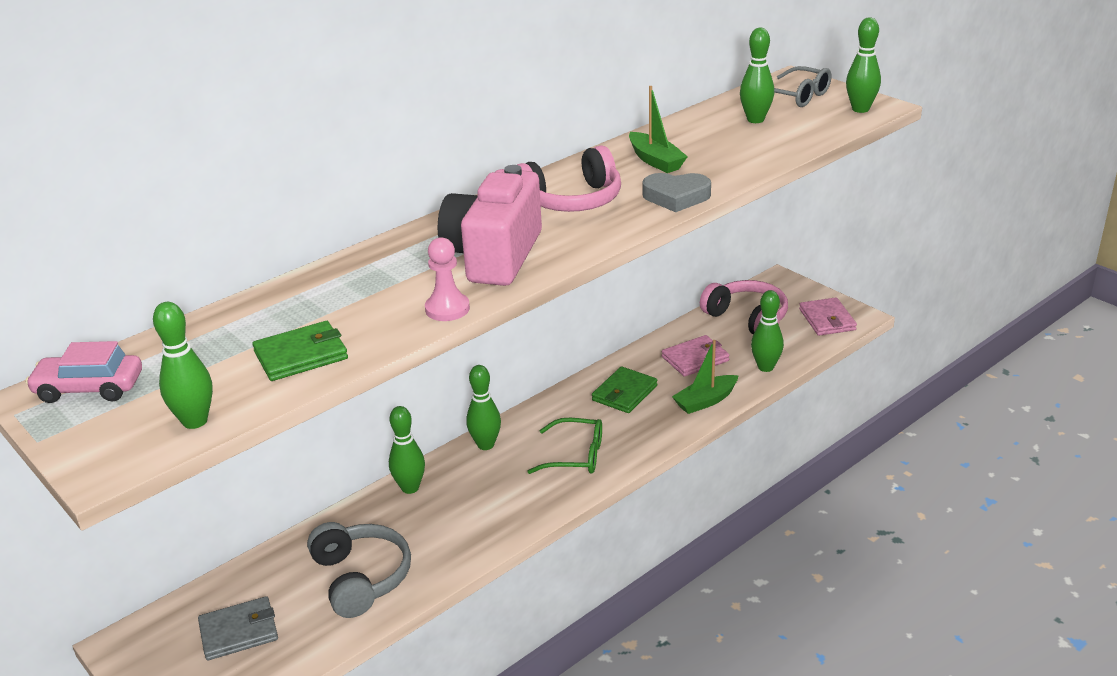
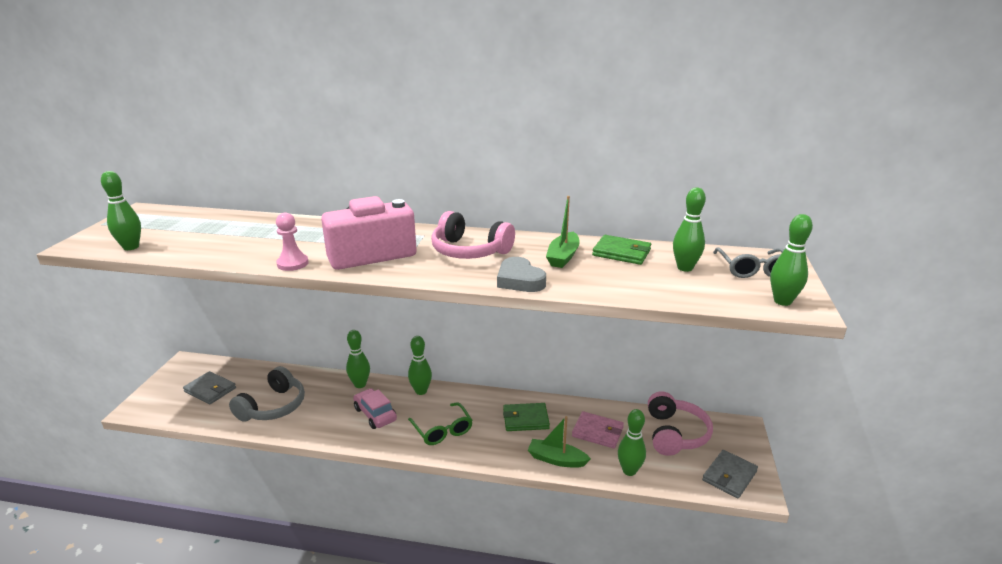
camera: 50 degrees right, 5 degrees down
pink car [25,341,142,403] -> pink car moved to [353,388,397,429]
green wallet [252,321,348,381] -> green wallet moved to [592,235,651,265]
pink wallet [799,297,857,336] -> grey wallet [702,450,758,499]

